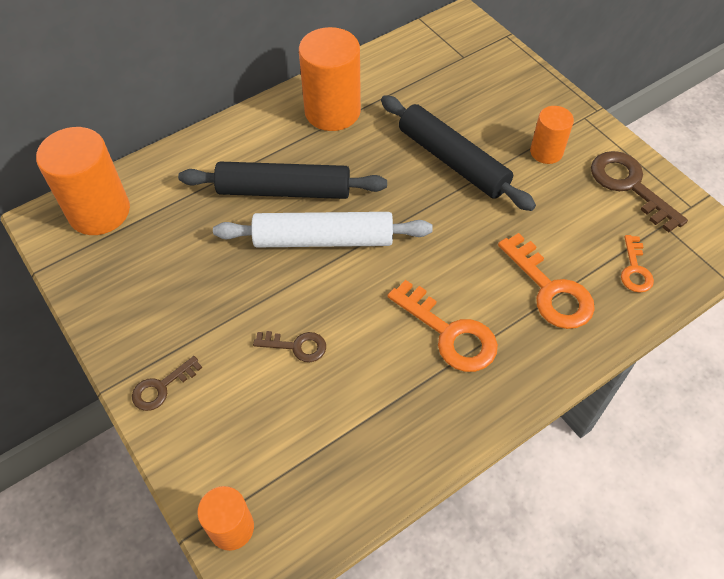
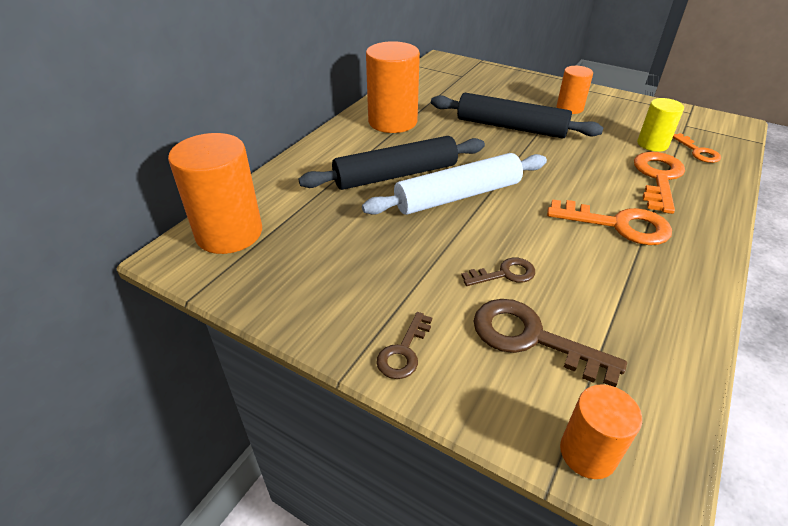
camera: 25 degrees left, 15 degrees down
orange key [498,233,595,329] -> orange key turned 105 degrees counterclockwise [634,152,685,214]
brown key [591,151,688,233] -> brown key moved to [474,299,627,387]
none -> yellow cylinder [637,98,684,152]

